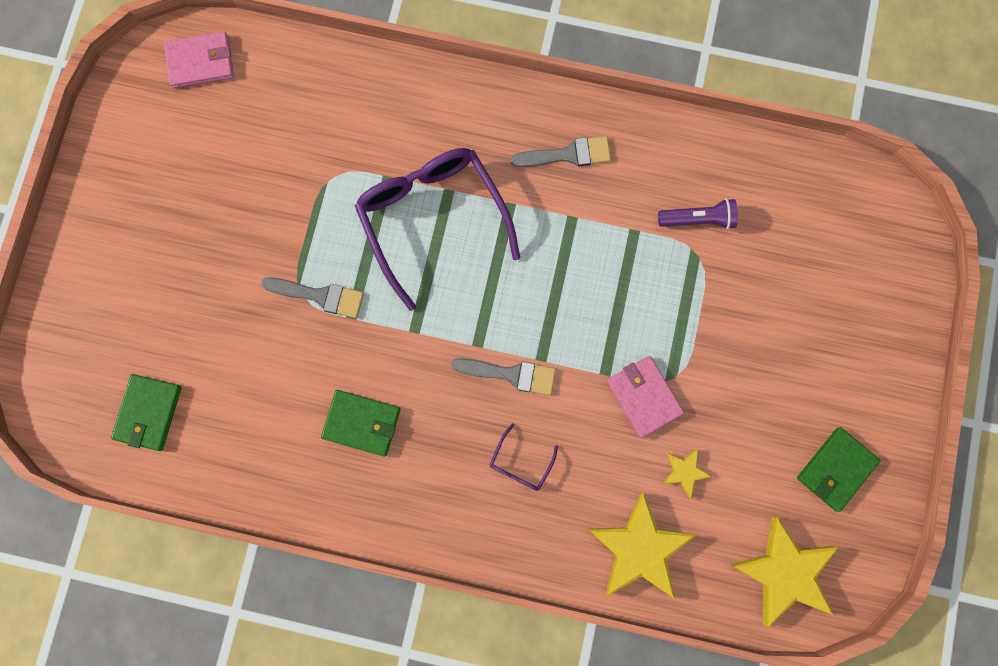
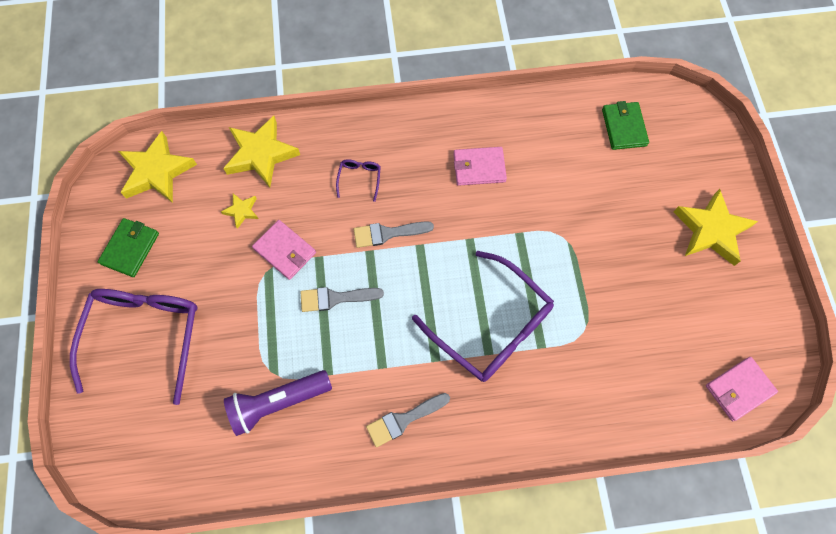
camera: 160 degrees right, 10 degrees down
grey brush [261,277,364,318] -> grey brush moved to [301,287,384,312]
green wallet [321,390,400,457] -> pink wallet [454,147,507,186]
purple flashlight [658,199,738,230] -> purple flashlight [224,370,332,436], size x1.55
none -> purple glasses [70,289,198,405]
none -> yellow star [674,189,758,266]

